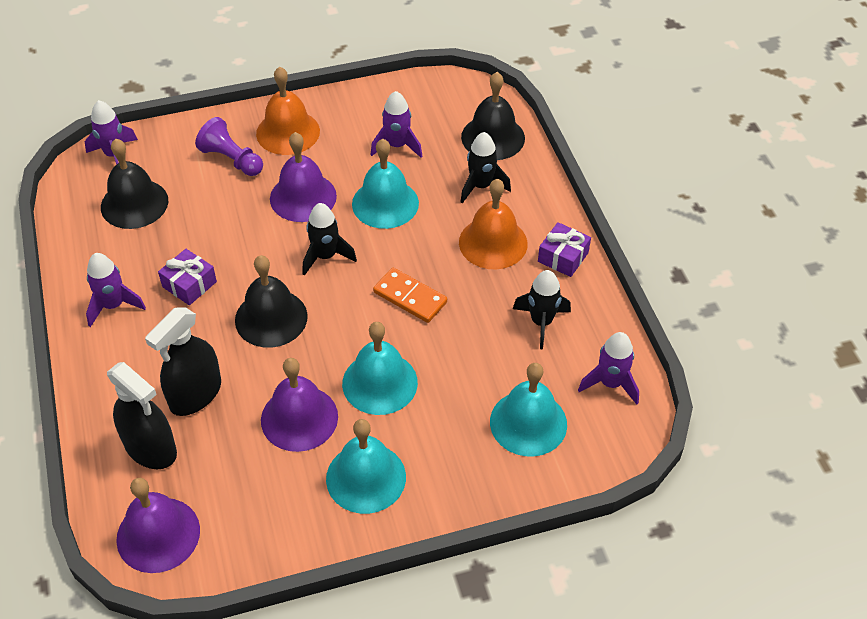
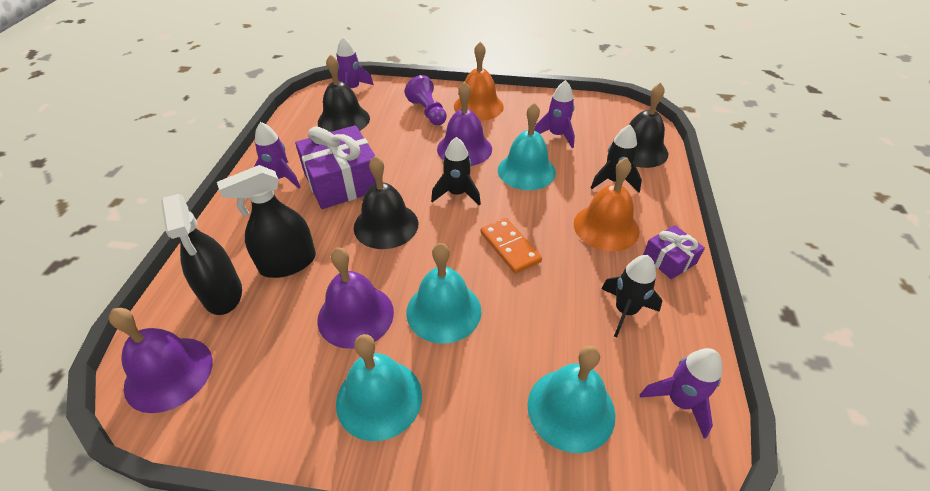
camera: 25 degrees right, 5 degrees down
purple gift [158,249,217,305] -> purple gift [295,125,376,209], size x1.90

